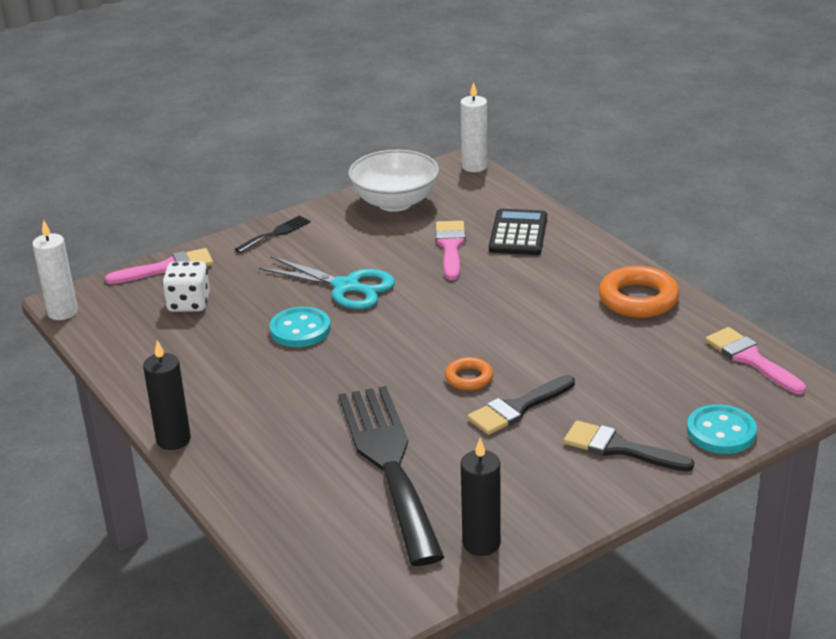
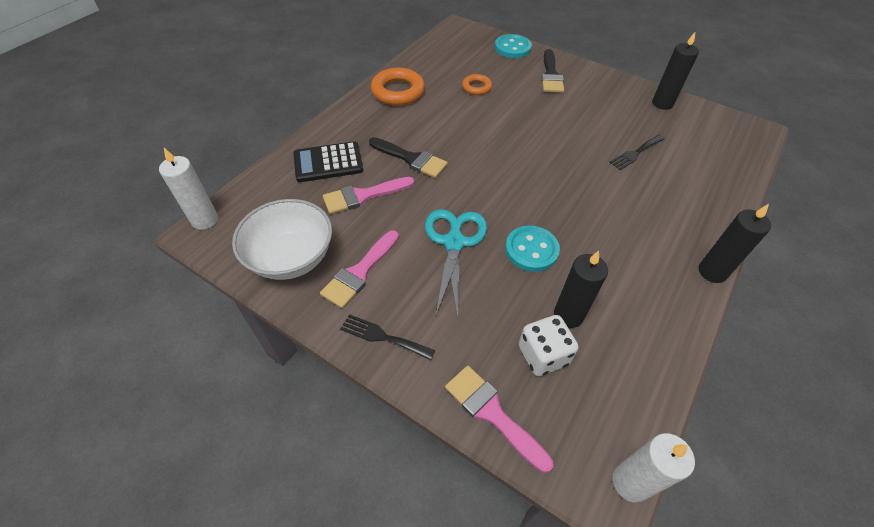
camera: 115 degrees left, 20 degrees up
black fork [339,386,444,566] -> black fork [609,135,665,170], size x0.41
orange ring [445,357,493,390] -> orange ring moved to [462,74,492,95]
black brush [467,375,575,435] -> black brush moved to [369,137,448,178]
pink brush [705,327,806,394] -> pink brush moved to [320,230,399,309]
none -> black candle [554,251,608,328]

